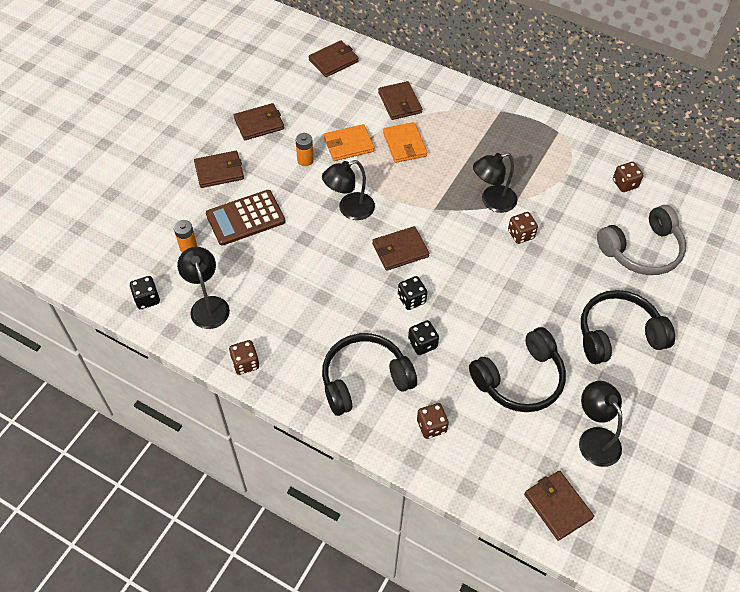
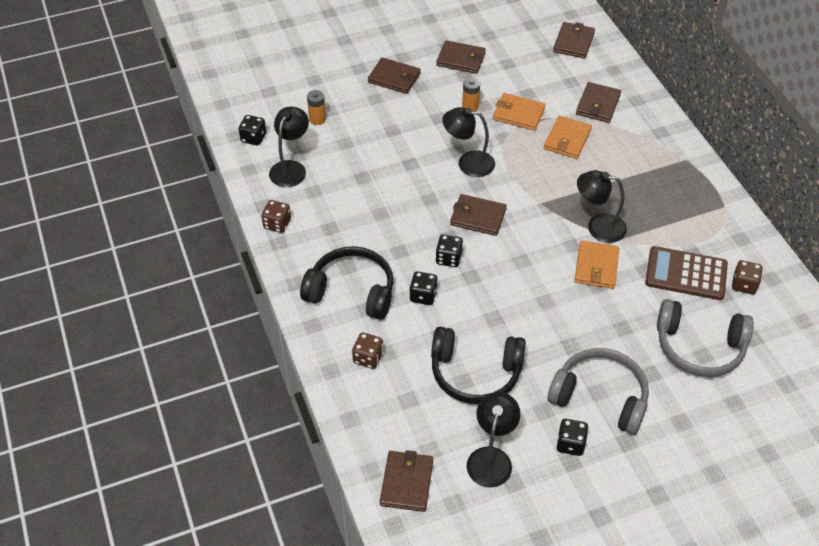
camera: 40 degrees right, 5 degrees down
brown calculator [206,190,286,246] -> brown calculator moved to [645,246,728,300]
brown wallet [309,40,359,77] -> brown wallet turned 75 degrees counterclockwise [553,22,595,59]
brown dice [508,212,538,244] -> orange wallet [574,241,619,289]
black headphones [581,290,675,364] -> grey headphones [548,348,649,435]
none -> black dice [557,419,588,456]

